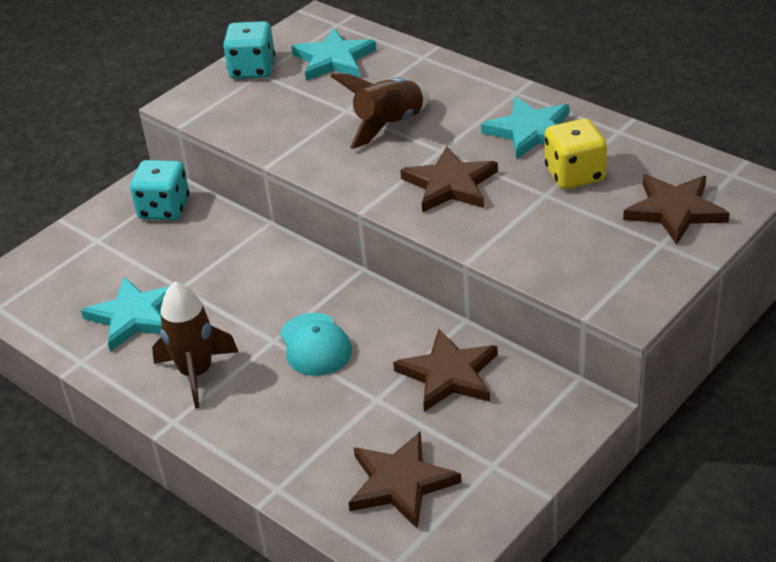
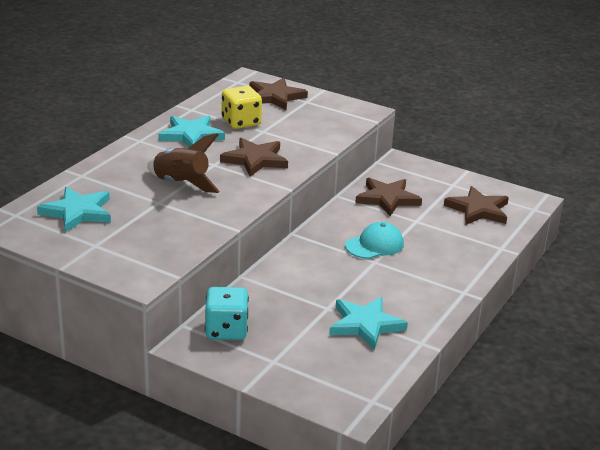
camera: 105 degrees left, 10 degrees down
brown rocket [152,282,238,408] -> none
turquoise dice [223,21,275,79] -> none

